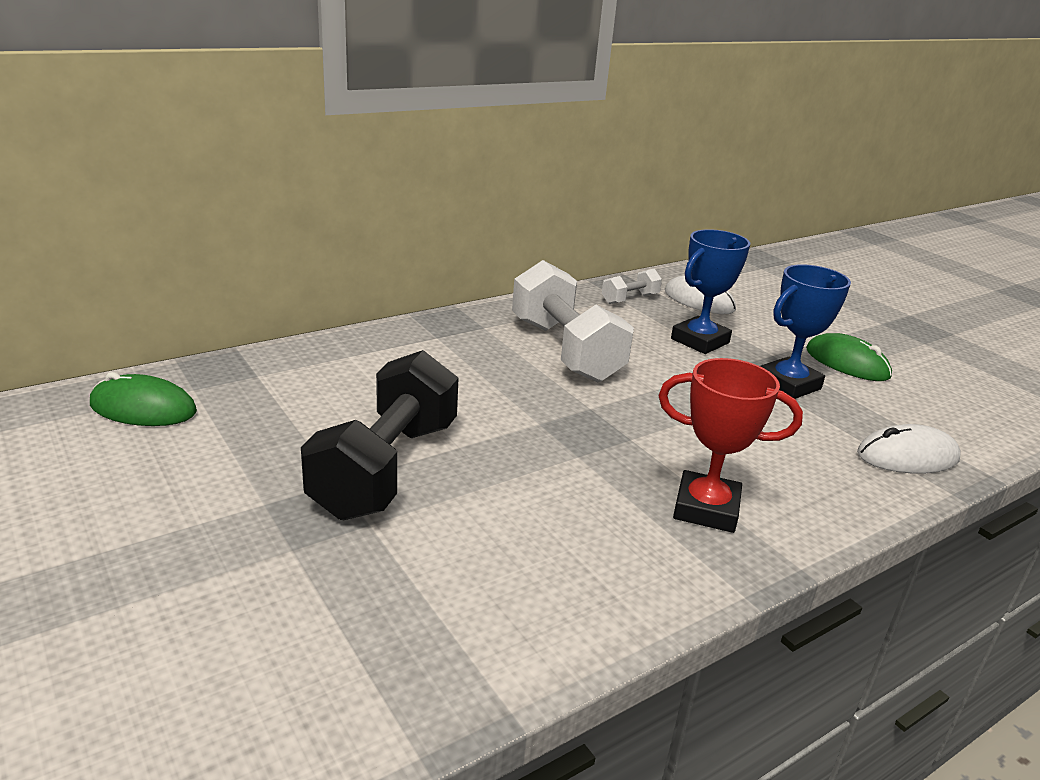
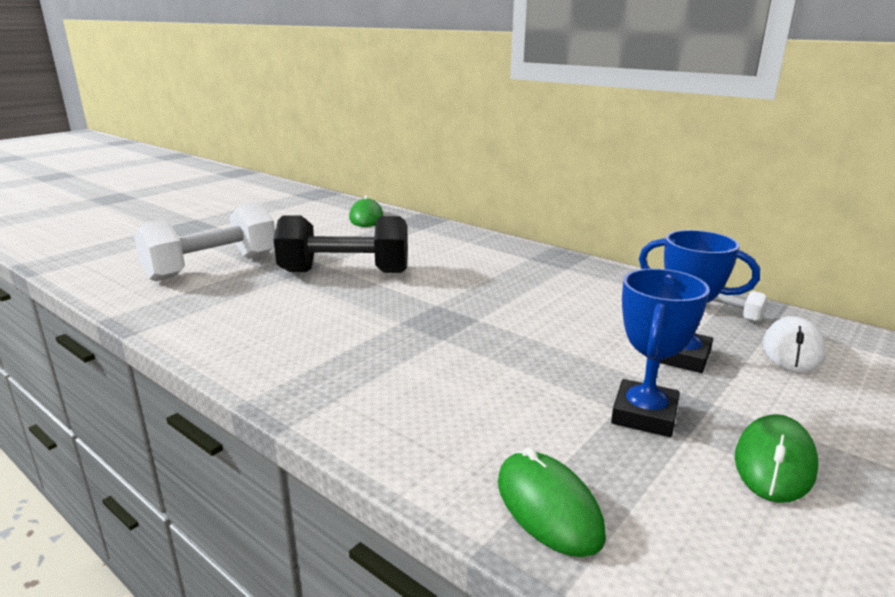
camera: 75 degrees right, 5 degrees down
white dumbbell [512,260,634,382] -> white dumbbell moved to [134,202,275,282]
red trophy [659,358,803,533] -> none
blue trophy [760,264,851,399] -> blue trophy turned 75 degrees clockwise [611,268,710,437]
white mouse [857,424,961,474] -> green mouse [498,447,606,557]

